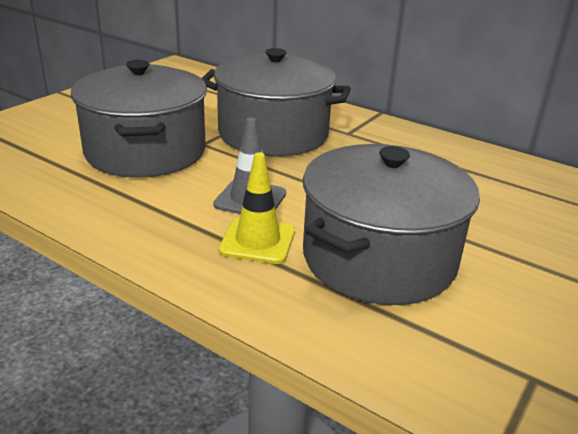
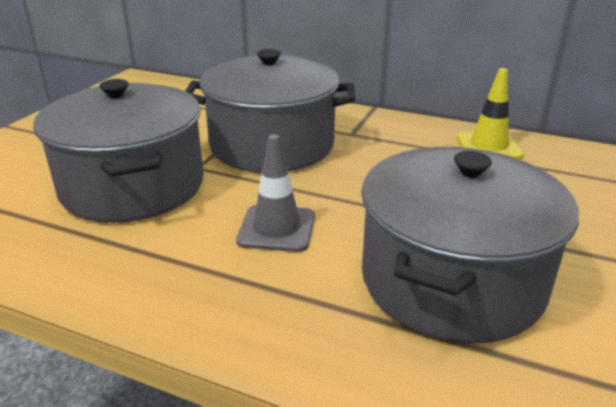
camera: 10 degrees left, 0 degrees up
yellow traffic cone [219,153,295,264] -> yellow traffic cone moved to [457,68,524,159]

